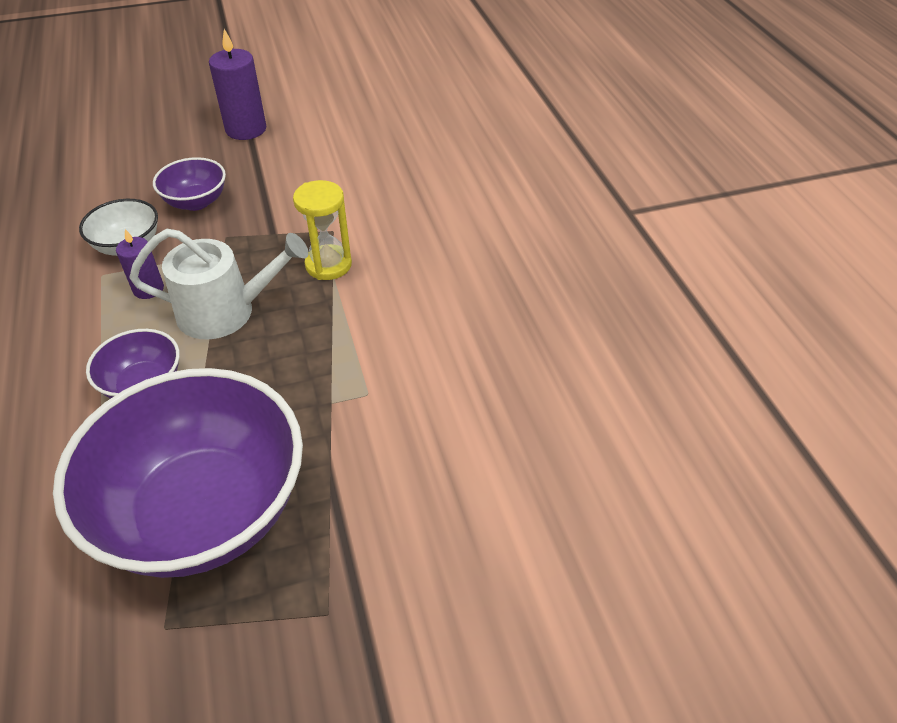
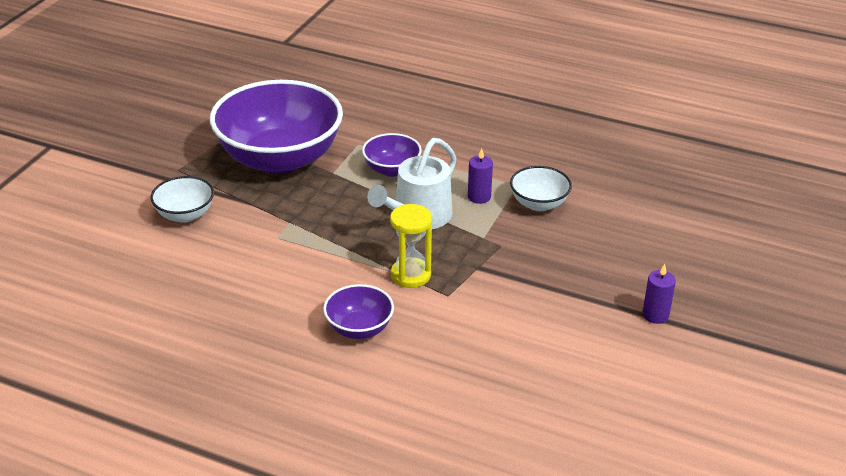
camera: 130 degrees right, 10 degrees down
purple bowl [153,157,226,211] -> purple bowl moved to [323,284,394,339]
purple candle [209,29,266,140] -> purple candle [642,264,676,324], size x0.59
none -> white bowl [150,176,214,223]

